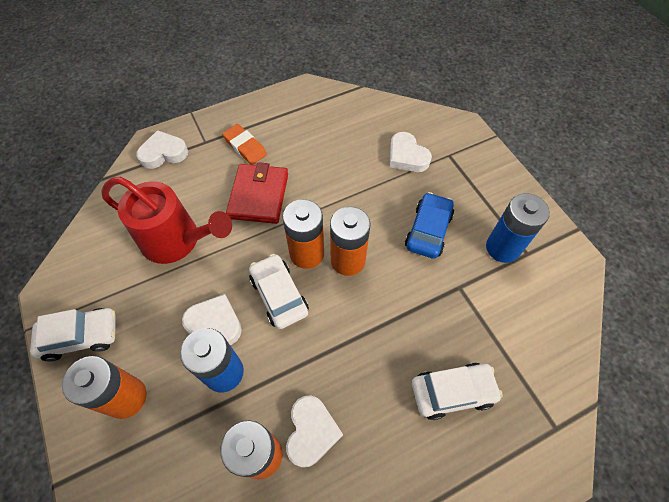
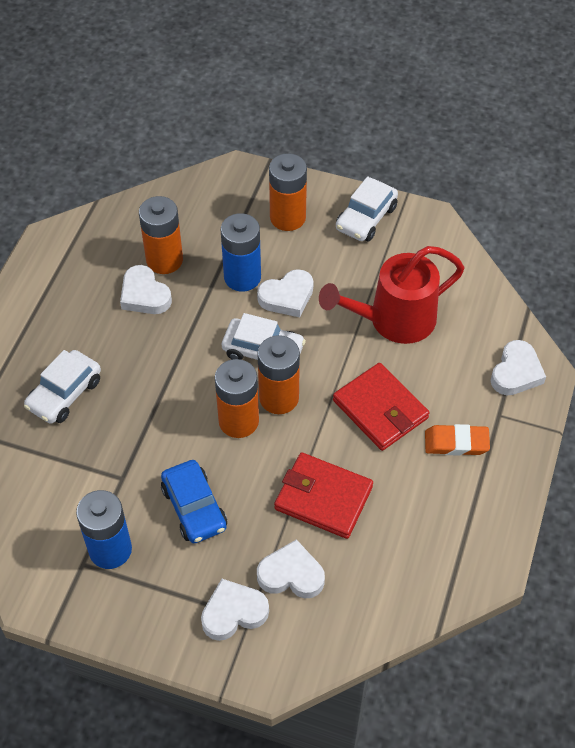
camera: 135 degrees right, 5 degrees down
none -> white heart [201,579,269,641]
none -> red wallet [274,452,373,539]

